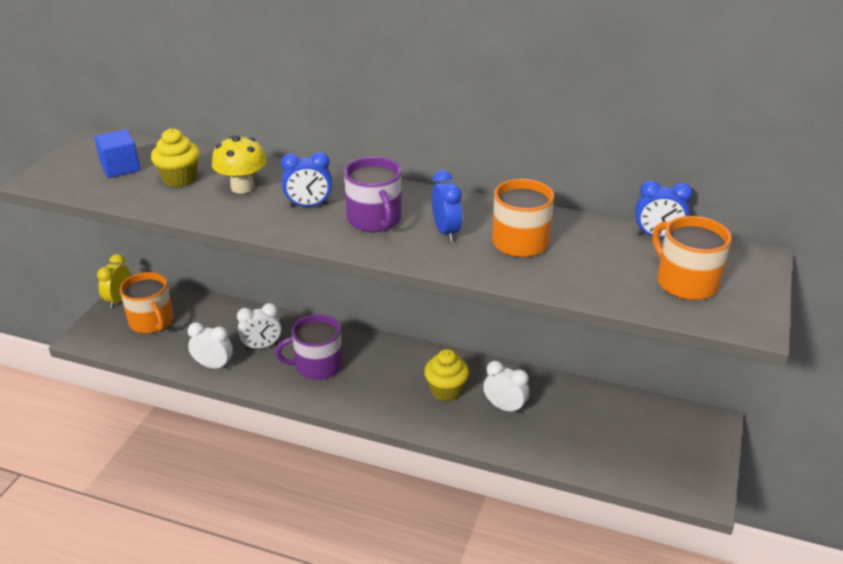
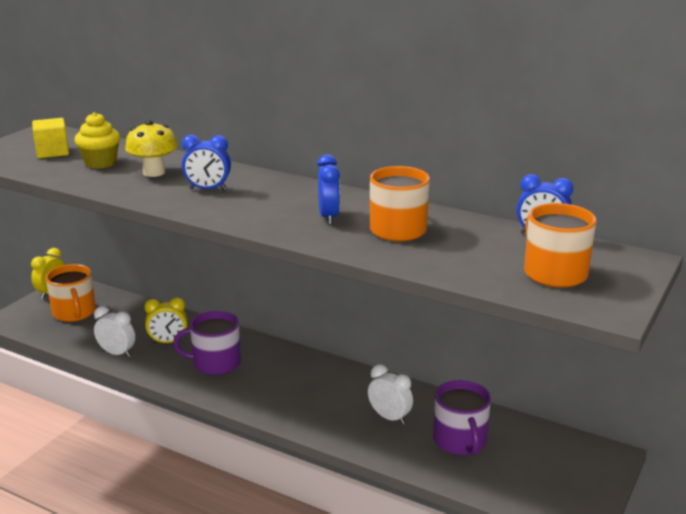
camera: 10 degrees right, 10 degrees down
blue cube [94,129,140,178] -> yellow cube [32,118,69,158]
white clock [237,303,281,350] -> yellow clock [144,297,188,344]
purple mug [344,157,402,232] -> purple mug moved to [433,380,491,455]
yellow cupcake [424,349,469,402] -> none

